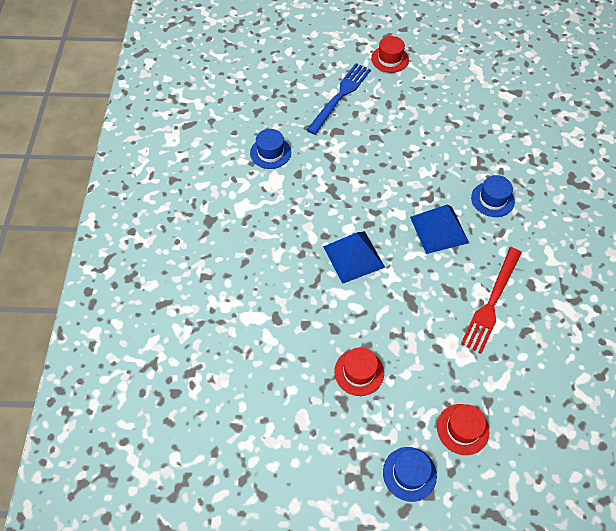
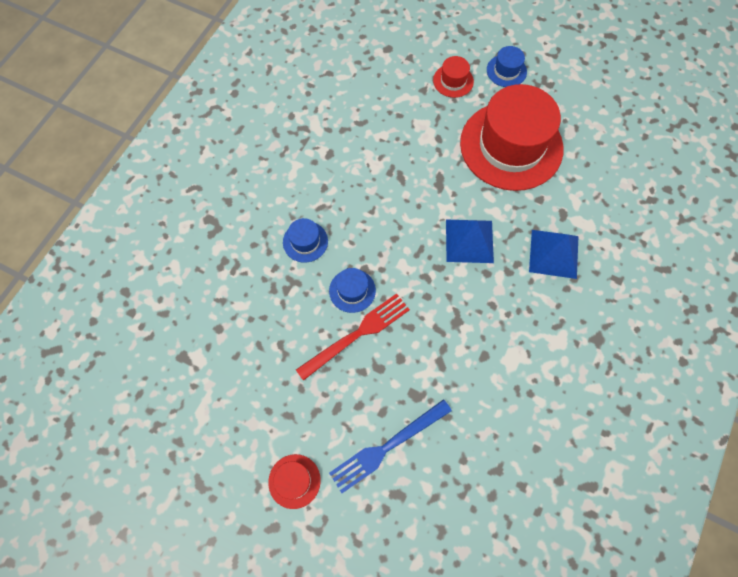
camera: 155 degrees left, 10 degrees up
blue hat [250,129,291,169] -> blue hat moved to [329,268,376,313]
red hat [334,347,384,396] -> red hat [460,84,563,191], size x2.42
blue pyramid [410,205,469,254] -> blue pyramid moved to [529,230,578,279]
red fork [461,247,522,354] -> red fork moved to [296,293,410,381]

